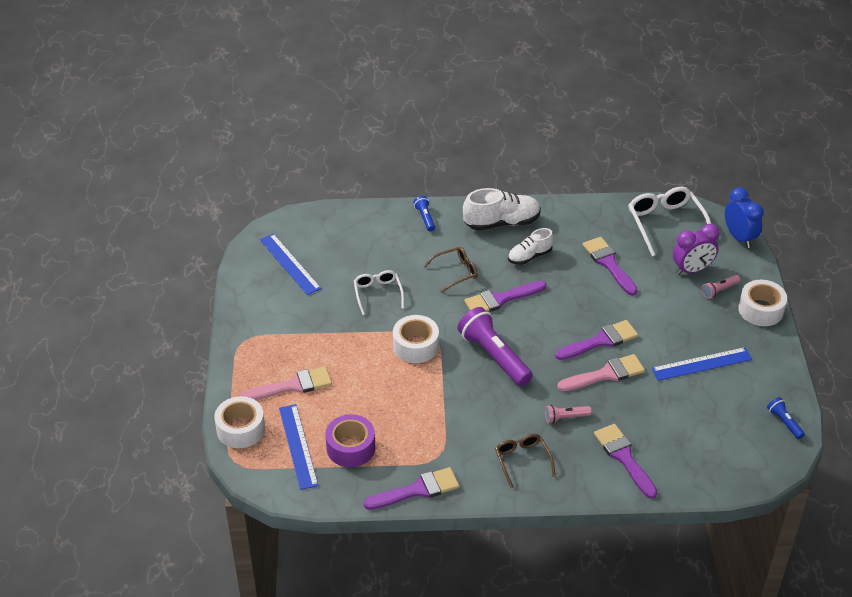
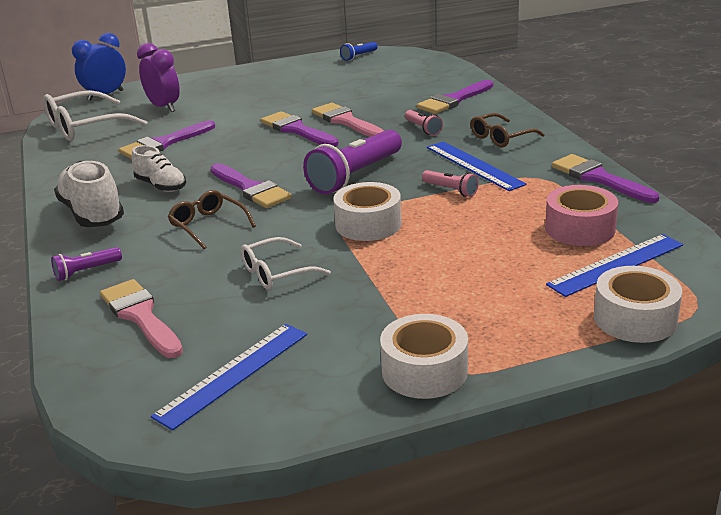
camera: 105 degrees left, 15 degrees down
pink brush [241,367,332,400] -> pink brush moved to [100,279,183,358]
purple tape [326,414,375,467] -> pink tape [545,185,618,246]
blue flashlight [413,196,435,231] -> purple flashlight [51,247,122,281]
blue ruler [651,347,752,381] -> blue ruler moved to [427,141,527,191]
pink flashlight [702,275,740,299] -> pink flashlight moved to [422,170,479,197]
white tape [738,280,787,326] -> white tape moved to [380,314,468,399]

